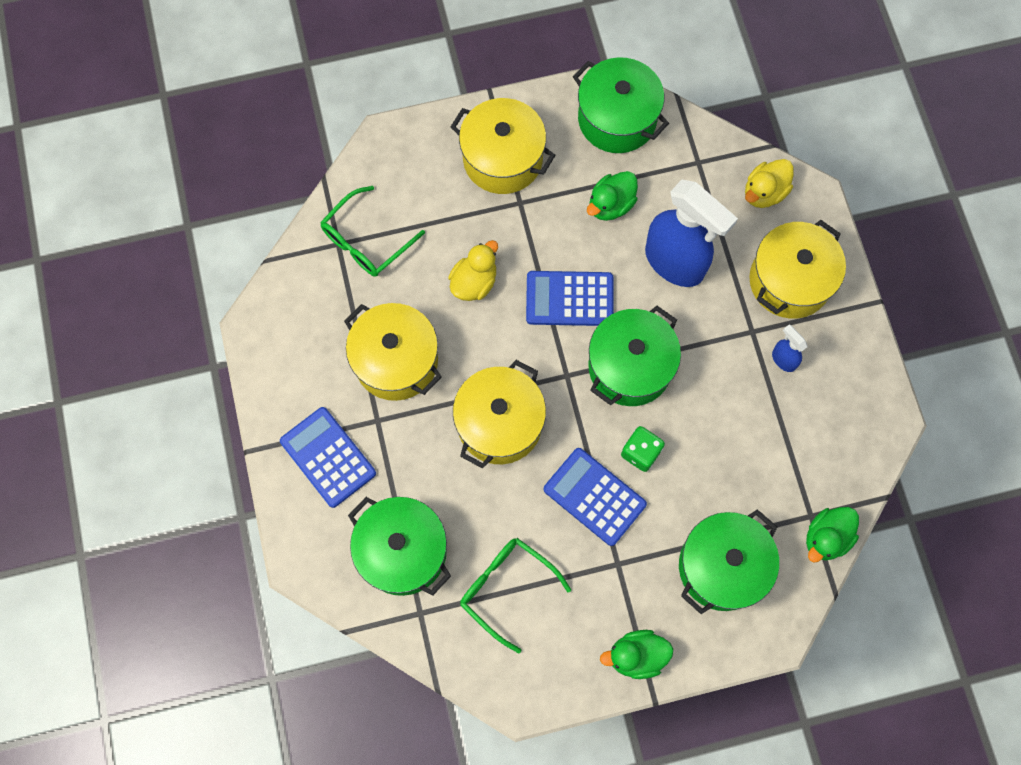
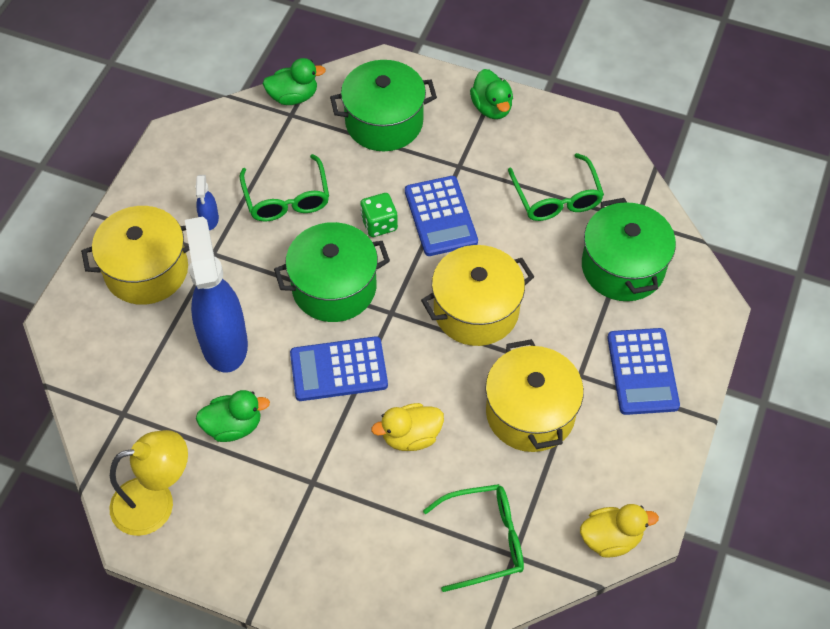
camera: 145 degrees left, 15 degrees down
yellow pot [451,98,555,194] -> none
blue calculator [526,271,614,326] -> blue calculator turned 135 degrees clockwise [290,336,388,401]
green pot [573,57,669,153] -> yellow lamp [110,430,188,536]
green duck [600,630,673,679] -> green duck turned 45 degrees clockwise [470,69,513,119]
yellow duck [745,159,794,208] -> yellow duck moved to [580,504,659,558]
none -> green glasses [240,154,329,222]

